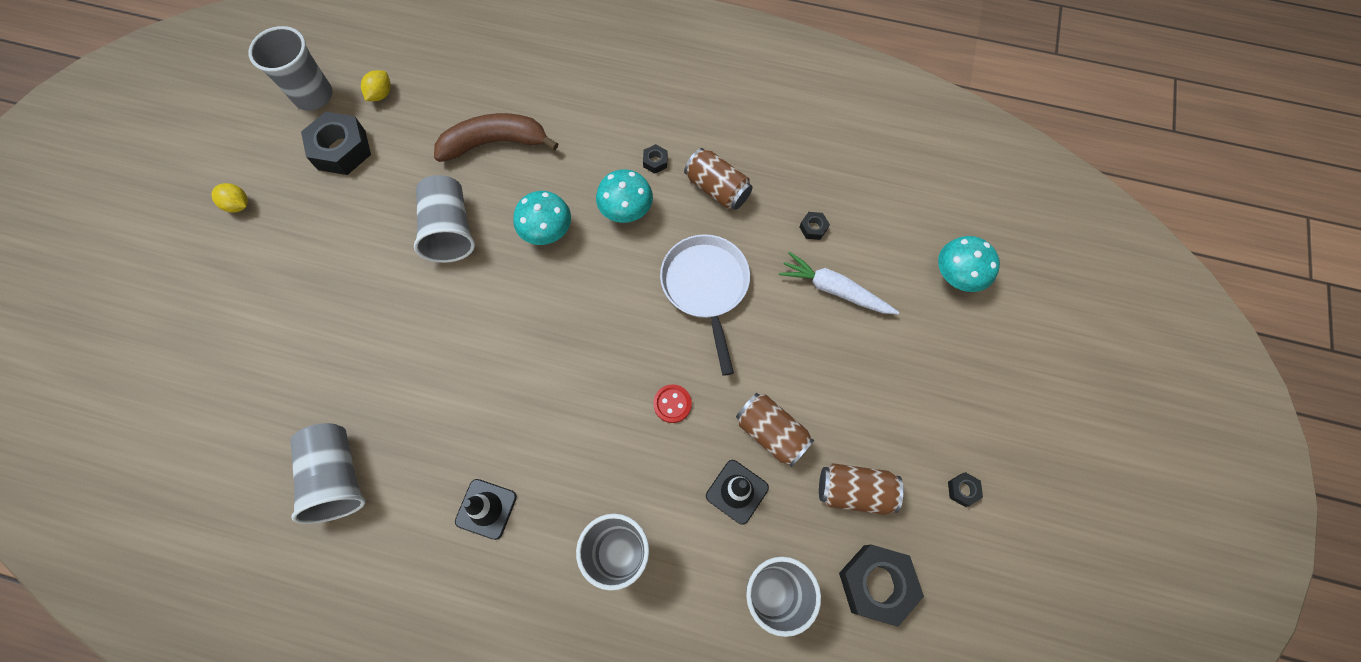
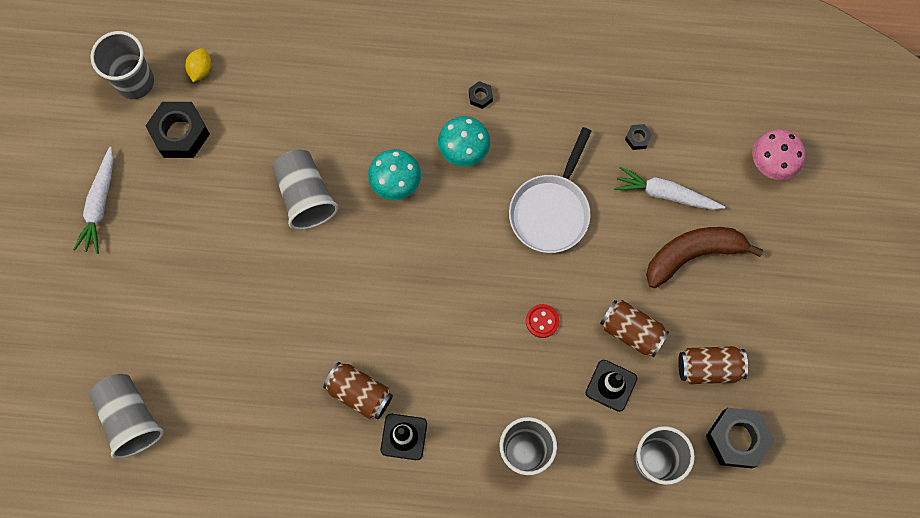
camera: 10 degrees left, 5 degrees up
yellow lemon [212,183,248,213] -> white carrot [73,147,114,254]
grey cup [290,423,366,524] -> grey cup moved to [89,374,164,459]
brown banana [434,113,558,162] -> brown banana moved to [646,227,763,288]
white pan [660,234,750,376] -> white pan turned 135 degrees counterclockwise [509,127,592,253]
brown can [684,148,753,210] -> brown can moved to [323,362,393,419]
turquoise mushroom [938,236,1000,292] -> pink mushroom [752,129,805,180]
black nut [948,472,983,507] -> none

